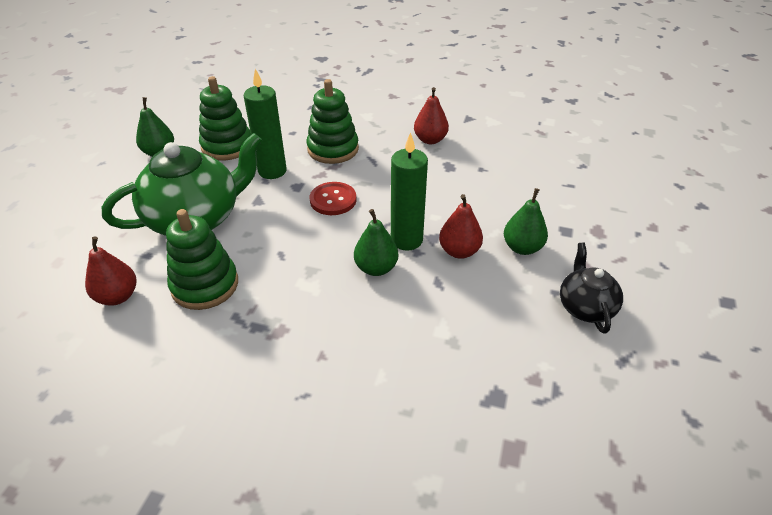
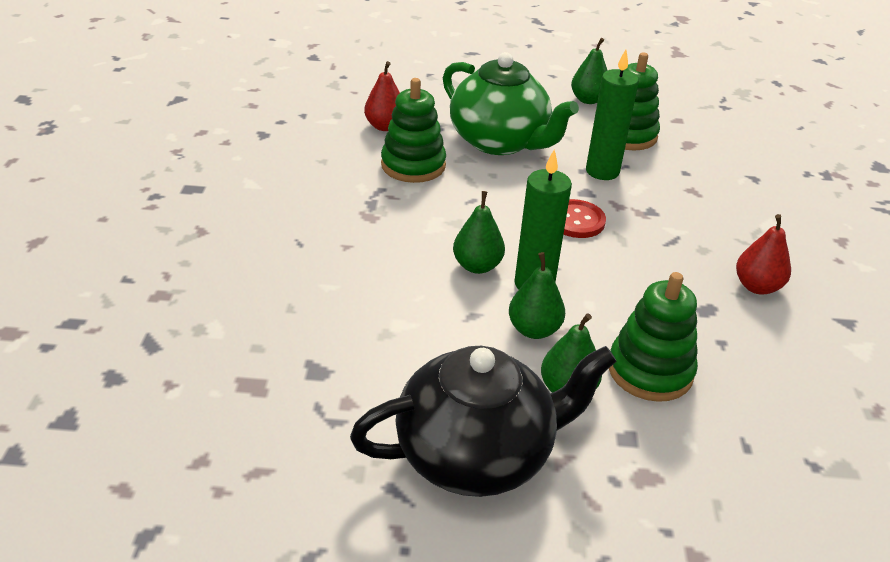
camera: 75 degrees right, 5 degrees down
green stacking toy [307,79,359,164] -> green stacking toy moved to [609,272,698,402]
red pear [439,194,483,259] -> green pear [509,252,565,339]
black teapot [560,243,623,334] -> black teapot [350,346,617,497], size x1.89

